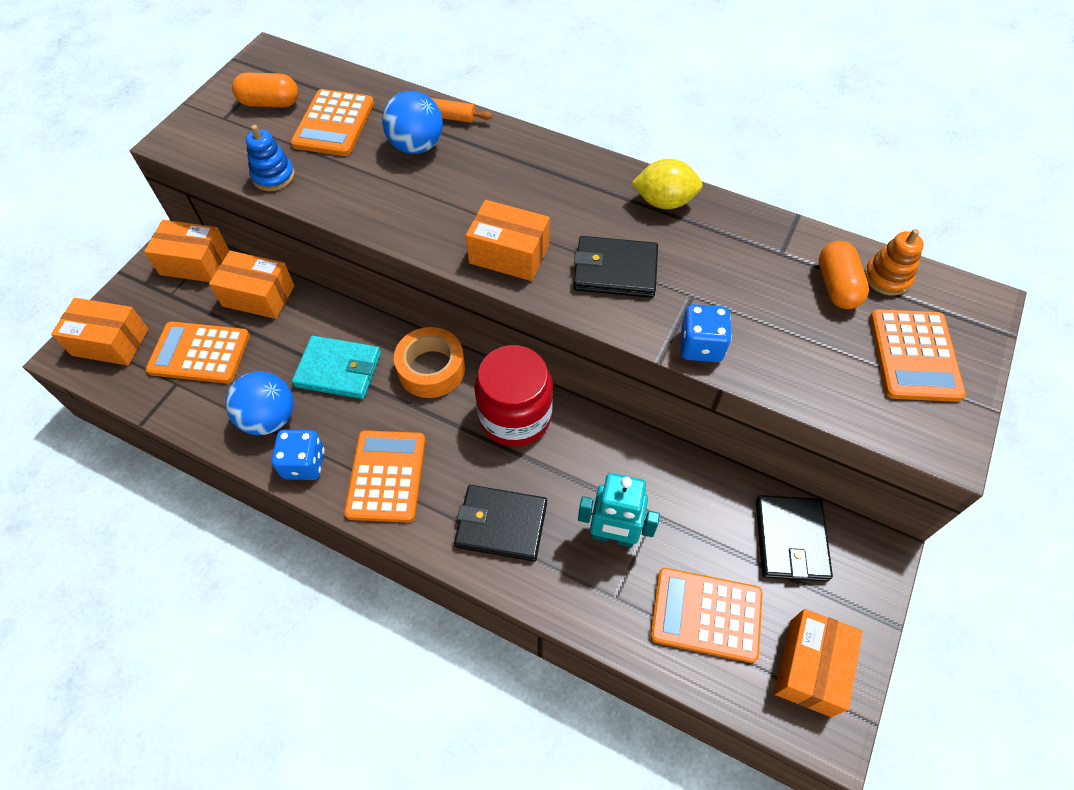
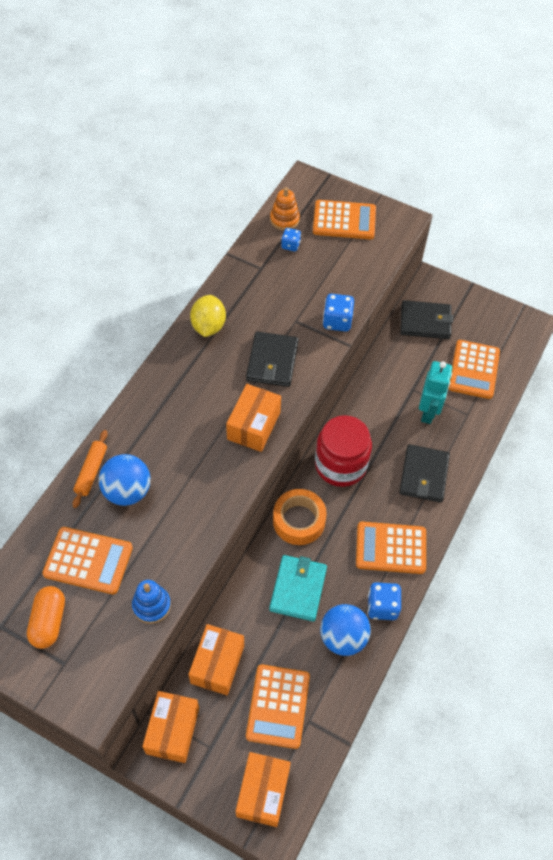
camera: 90 degrees left, 0 degrees up
orange box [774,609,863,717] -> none
orange capsule [819,241,869,309] -> blue dice [281,228,301,251]

